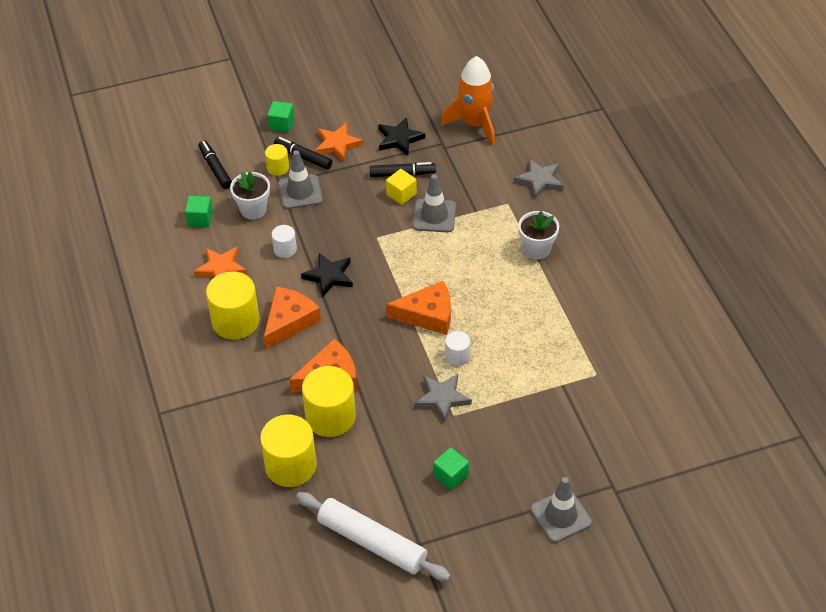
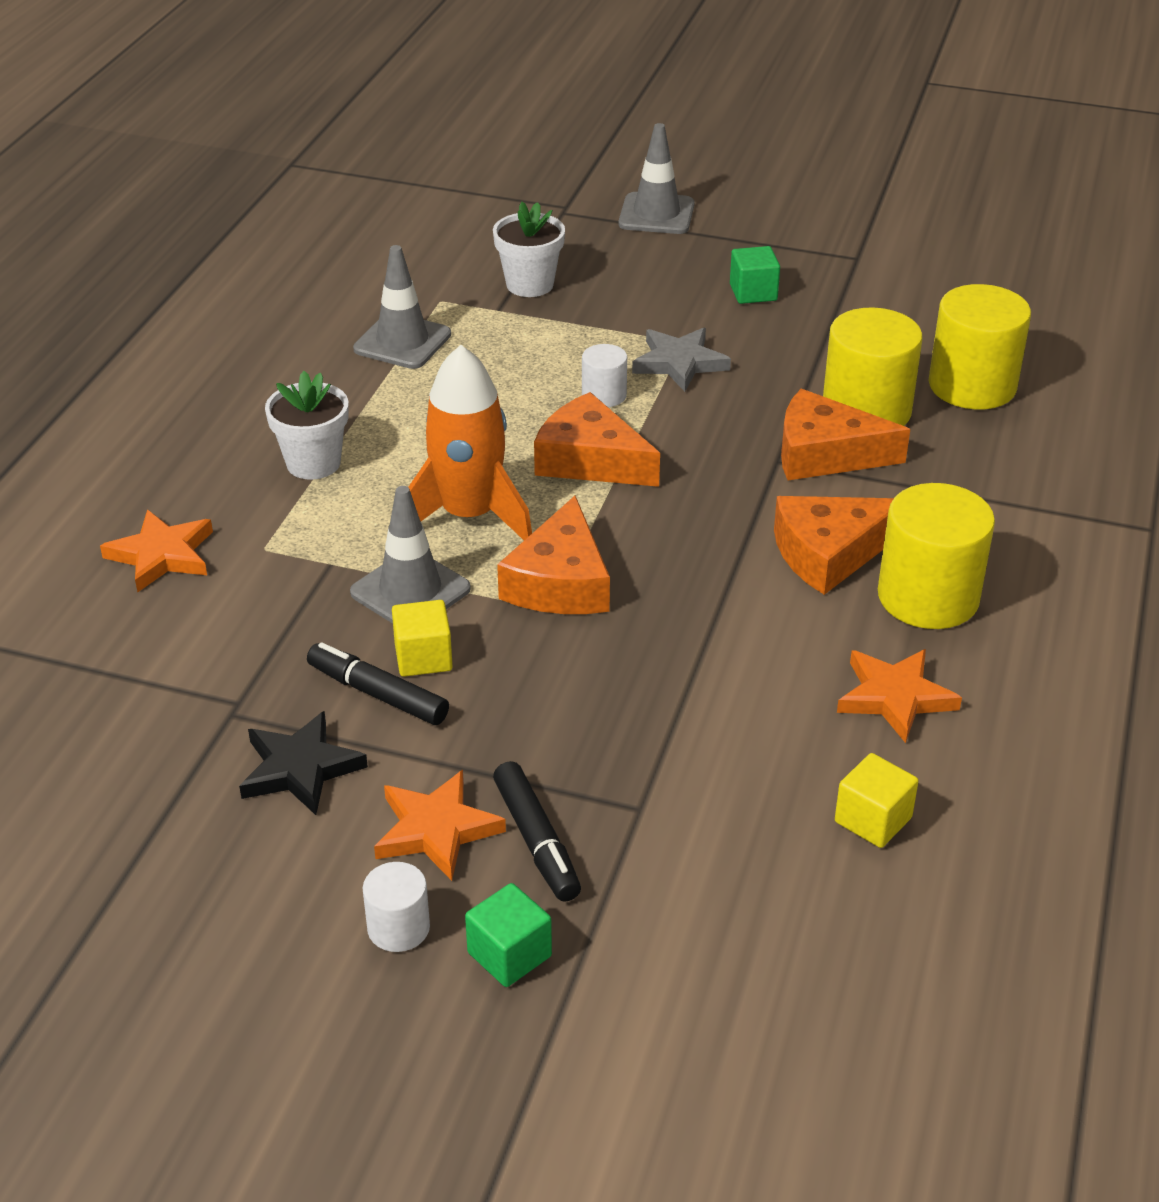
camera: 145 degrees left, 10 degrees down
green cube [185,196,213,227] -> yellow cube [835,753,919,848]
black marker [199,141,232,189] -> none
white flower pot [230,171,270,220] -> white flower pot moved to [493,201,565,297]
yellow cylinder [265,144,289,176] -> none
white cylinder [272,225,297,258] -> white cylinder moved to [363,862,430,952]
grey traffic cone [278,150,323,209] -> grey traffic cone moved to [353,245,451,369]
white rolling pin [296,492,451,581] -> none
black star [301,253,353,297] -> none
orange rocket [441,56,495,146] -> orange rocket moved to [408,345,532,540]
grey star [514,159,564,199] -> orange star [100,509,213,592]
none -> orange cheese [497,496,610,614]

